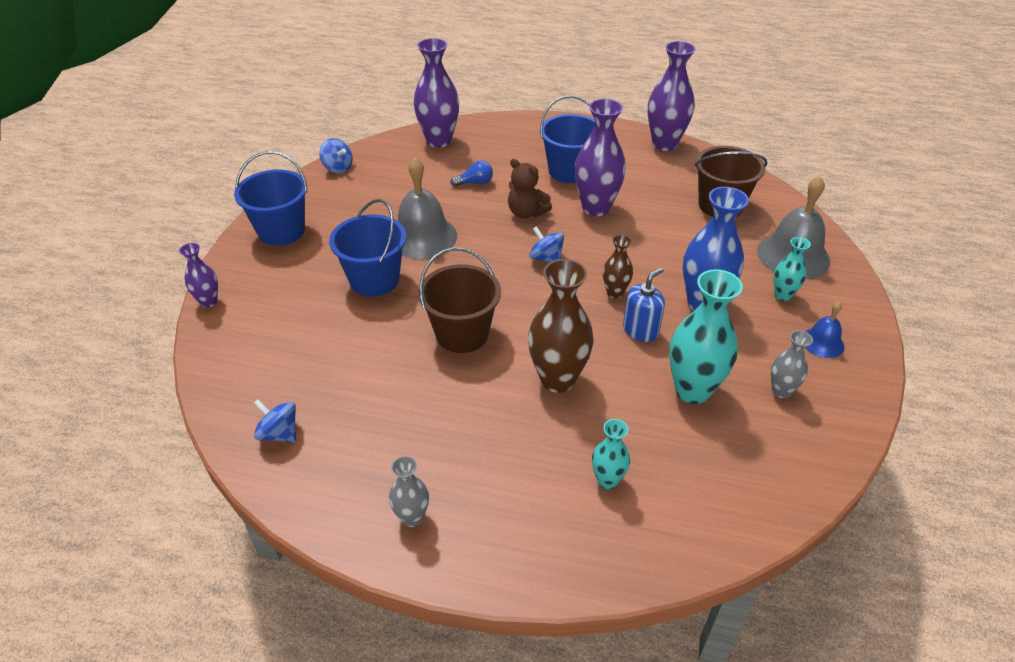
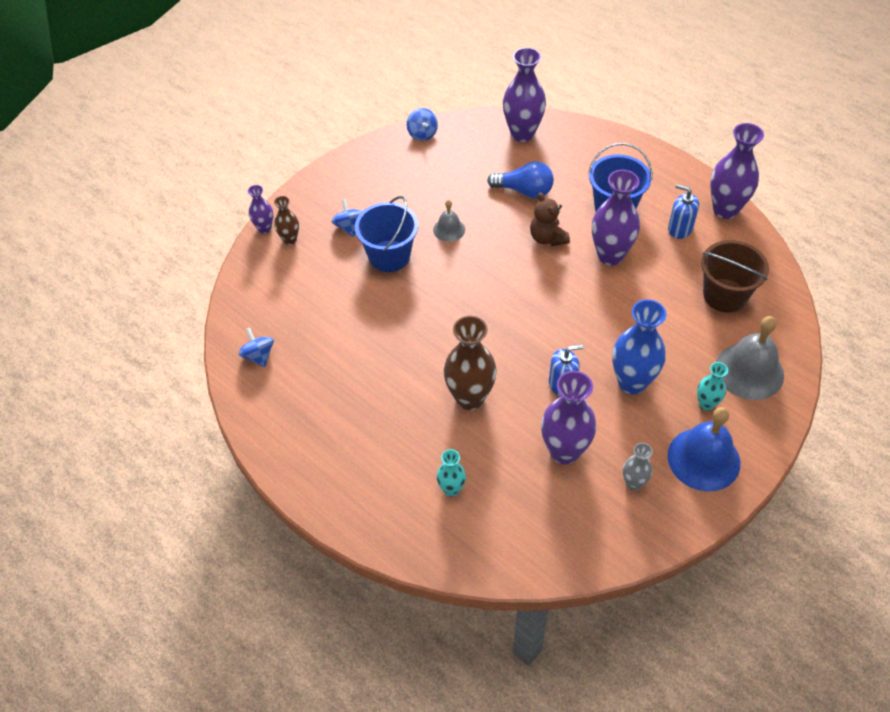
camera: 30 degrees right, 10 degrees up
blue bucket [234,151,308,246] -> none
grey vase [389,456,429,527] -> none
grey bell [398,158,457,259] -> grey bell [433,200,465,242], size x0.53
brown bucket [418,247,501,353] -> none
blue light bulb [450,161,493,187] -> blue light bulb [487,161,554,198], size x1.66
blue spinning top [529,226,564,263] -> blue spinning top moved to [331,199,362,237]
brown vase [603,235,633,299] -> brown vase moved to [274,196,299,245]
turquoise vase [669,269,743,404] -> purple vase [541,371,597,465]
blue bell [805,302,845,358] -> blue bell [667,407,740,492], size x1.90
none -> blue soap dispenser [668,184,699,239]

